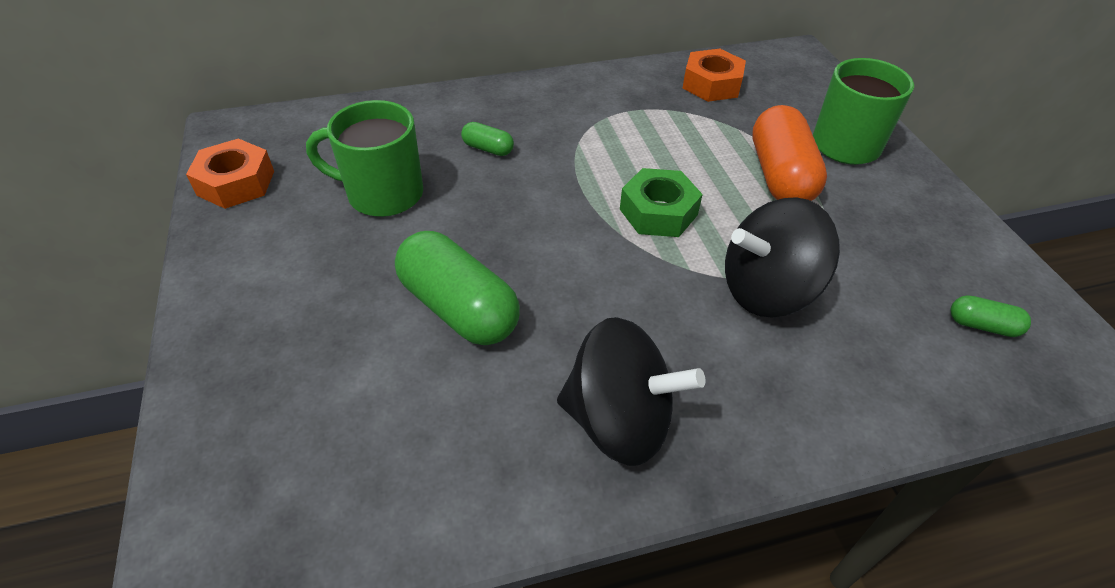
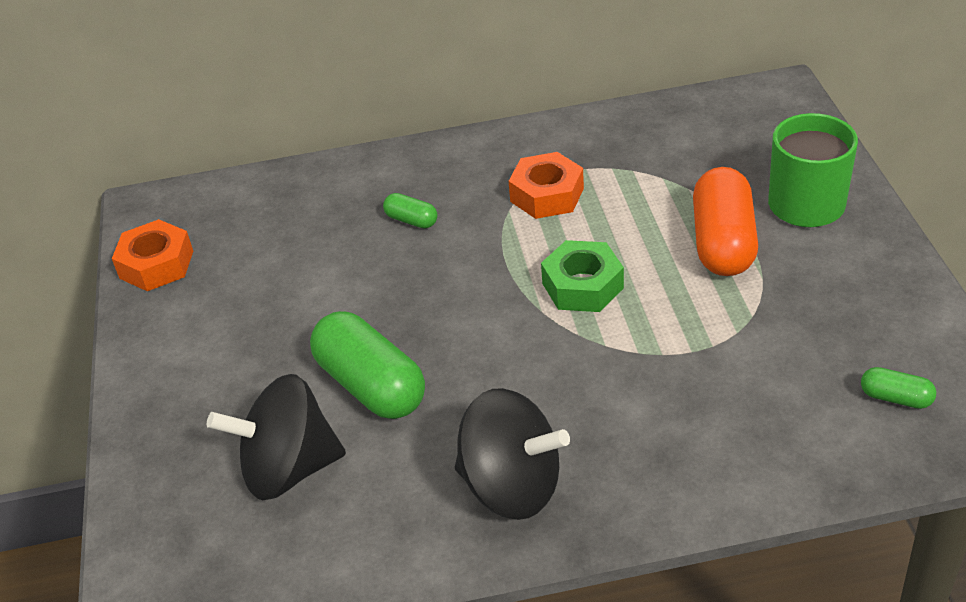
camera: 10 degrees right, 5 degrees down
green mug [306,100,423,217] -> none
orange nut [682,49,746,102] -> orange nut moved to [509,152,584,219]
black spinning top [725,197,840,318] -> black spinning top moved to [207,374,346,500]

